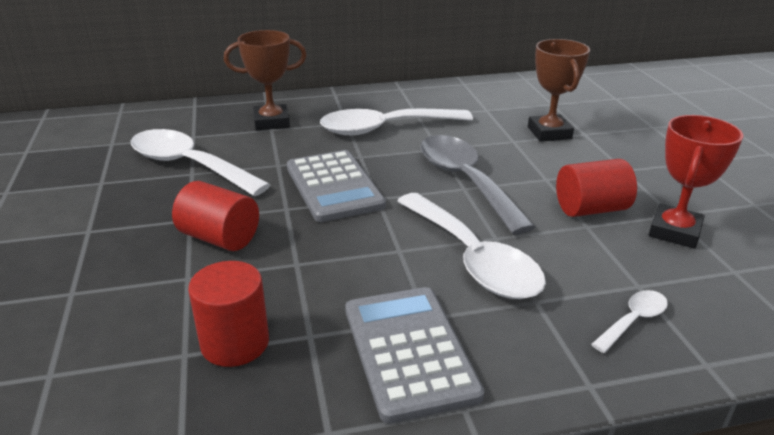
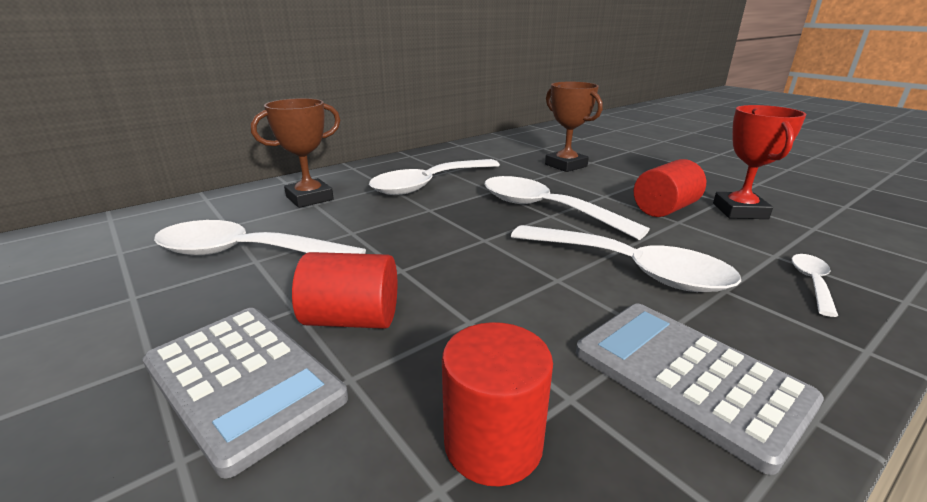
camera: 25 degrees left, 5 degrees down
grey calculator [287,150,386,222] -> grey calculator moved to [143,308,348,479]
grey spoon [420,135,535,235] -> white spoon [484,176,650,240]

